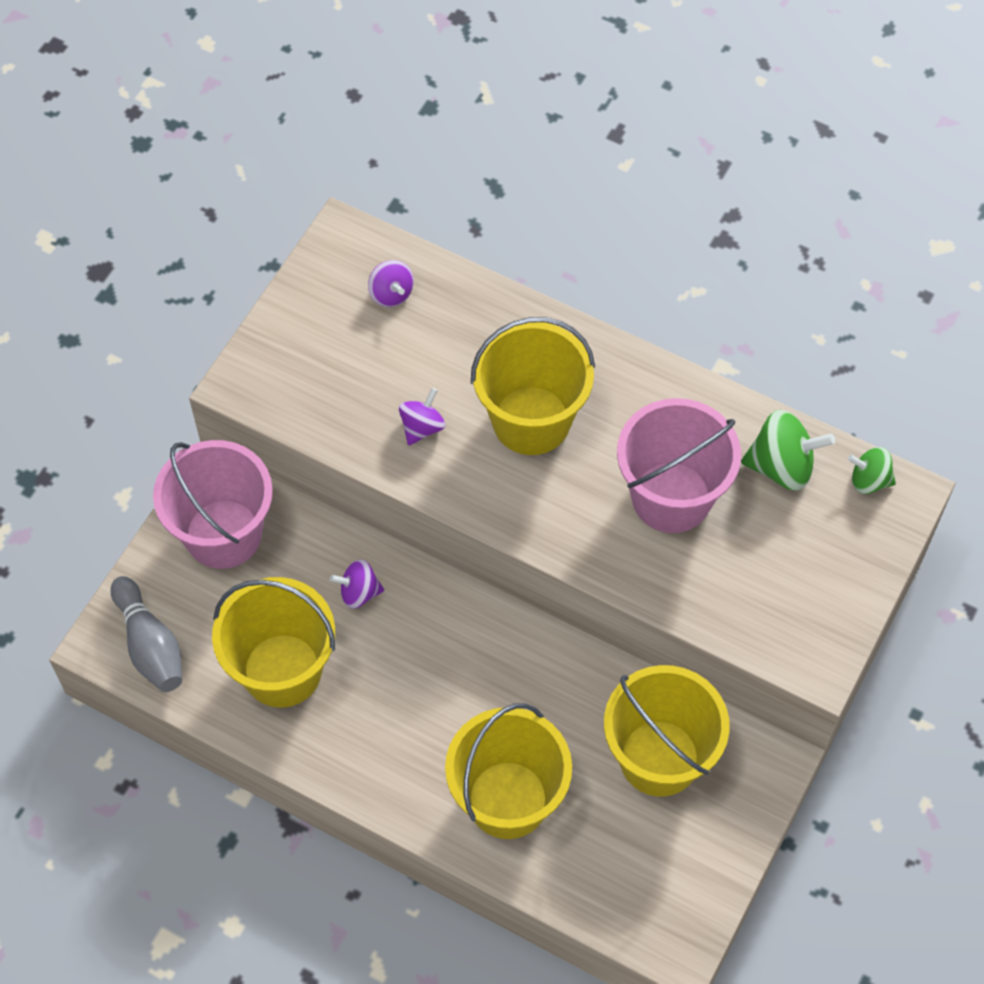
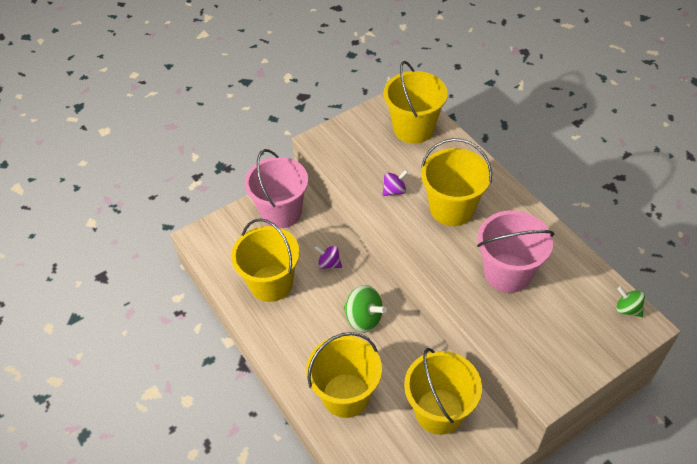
camera: 30 degrees right, 10 degrees down
grey bowling pin [111,576,182,692] -> none
purple spinning top [368,260,414,307] -> yellow bucket [384,61,448,144]
green spinning top [741,410,835,491] -> green spinning top moved to [344,285,387,333]

